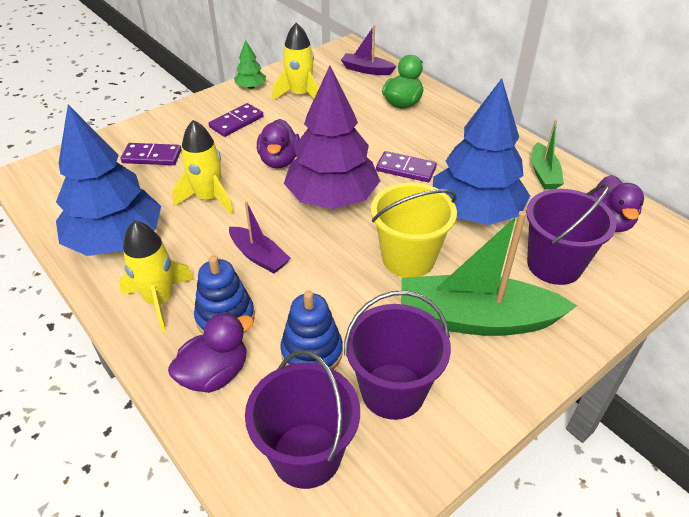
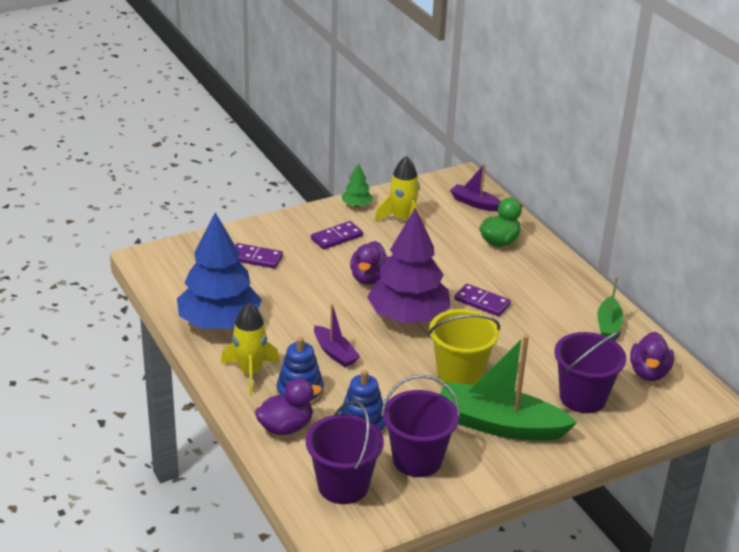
camera: 10 degrees right, 10 degrees down
yellow rocket [172,120,233,214] -> none
blue tree [433,78,530,225] -> none

